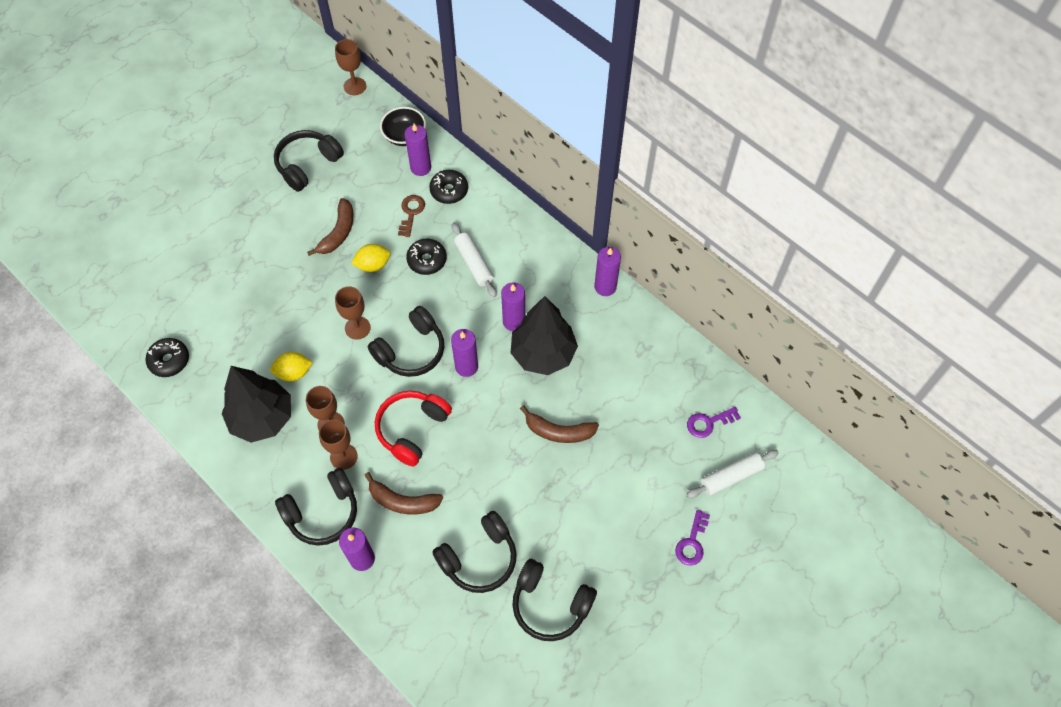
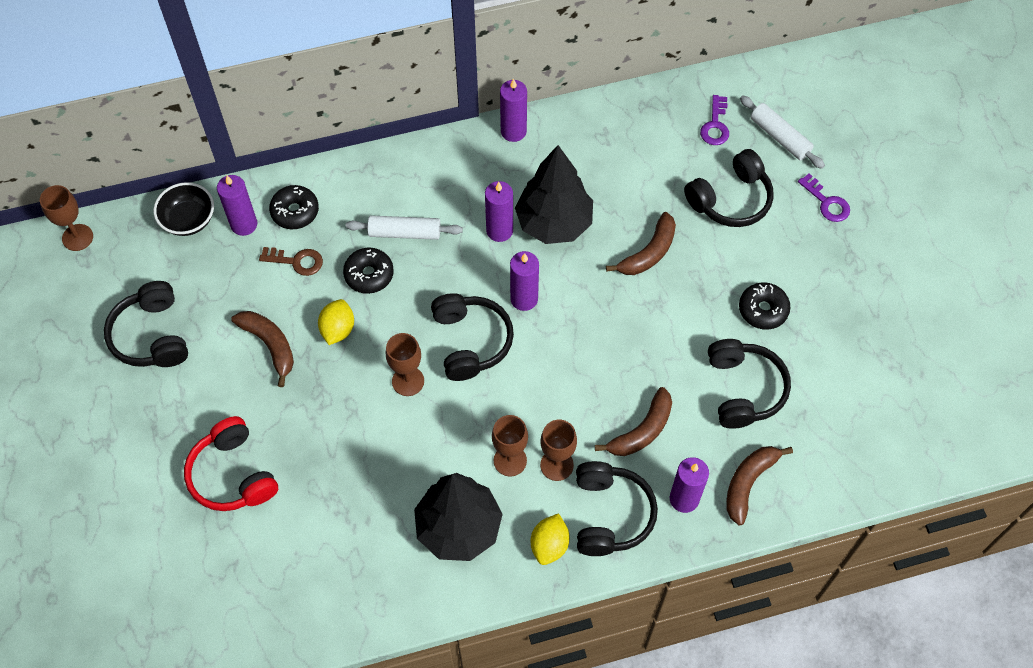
camera: 60 degrees left, 0 degrees up
black donut [145,338,189,377] -> black donut moved to [739,282,790,330]
yellow lemon [270,352,313,381] -> yellow lemon moved to [531,513,570,565]
red headphones [375,391,452,467] -> red headphones moved to [184,416,278,511]
brown key [398,195,425,237] -> brown key turned 150 degrees clockwise [259,247,323,276]
black headphones [512,559,597,641] -> black headphones moved to [684,149,774,227]
white rolling pin [686,450,779,498] -> white rolling pin turned 45 degrees counterclockwise [740,95,825,169]
none -> brown banana [726,446,793,525]

